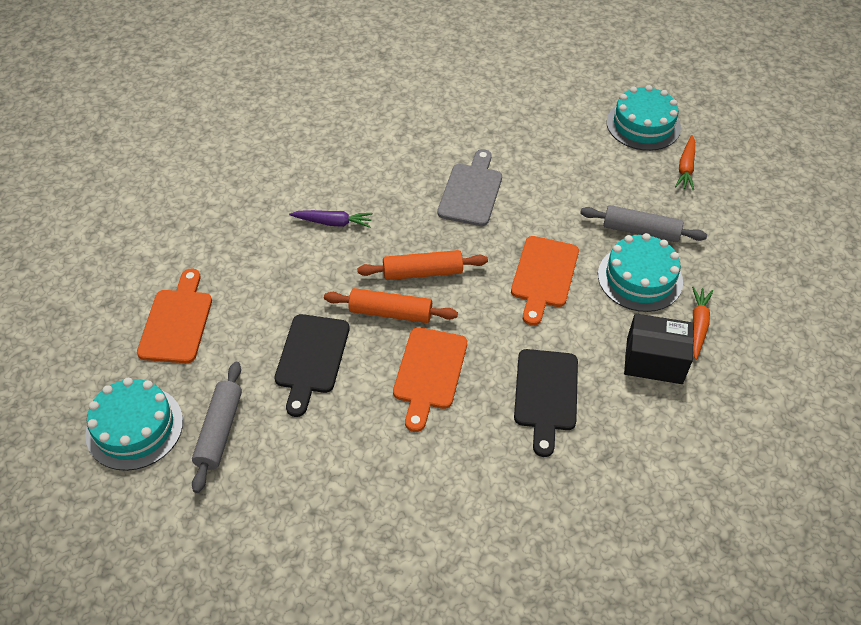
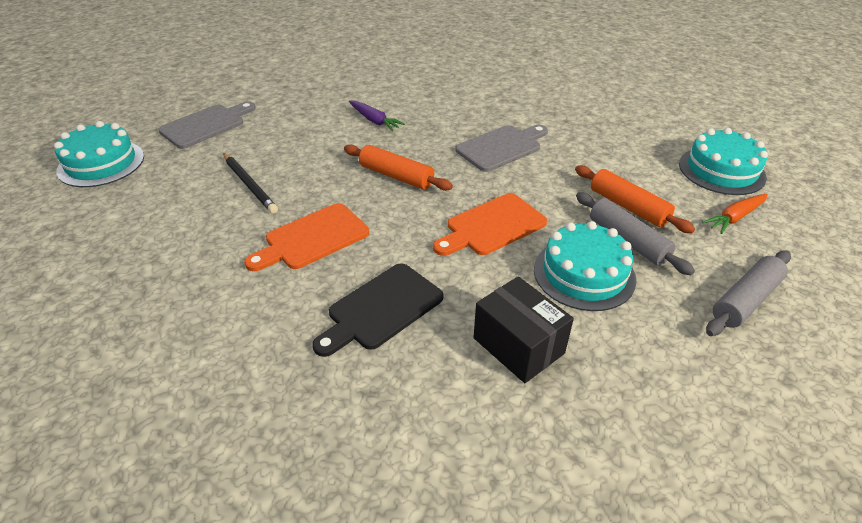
camera: 40 degrees right, 10 degrees down
orange cutting board [137,269,212,363] -> grey cutting board [158,101,256,149]
grey rolling pin [192,362,242,493] -> grey rolling pin moved to [706,250,791,336]
black cutting board [274,314,350,417] -> black pencil [223,153,278,214]
orange rolling pin [324,288,458,323] -> orange rolling pin moved to [575,165,695,233]
orange carrot [692,286,713,360] -> none

